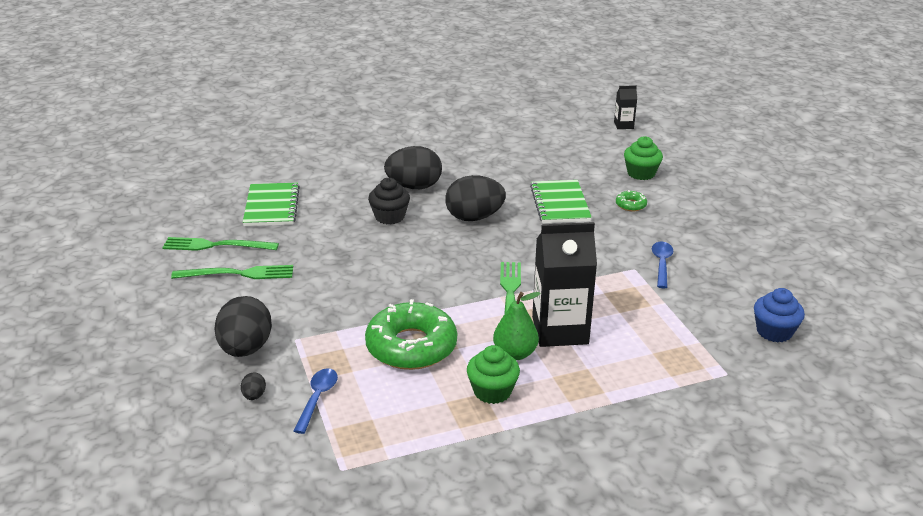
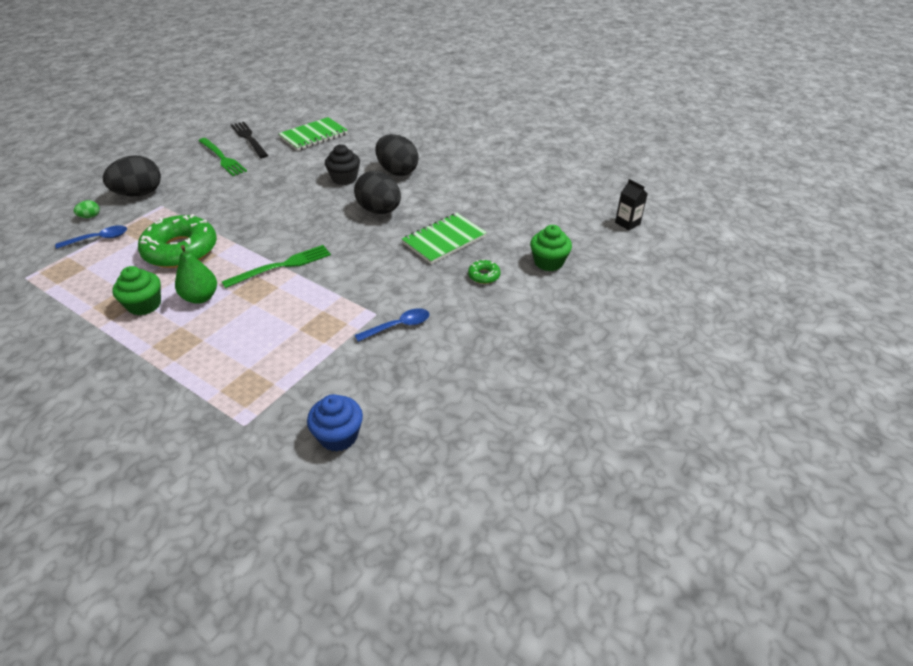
camera: 55 degrees right, 10 degrees up
green fork [162,237,279,251] -> black fork [231,122,268,158]
black egg [241,372,266,400] -> green egg [73,200,100,218]
black carton [532,222,597,347] -> none

